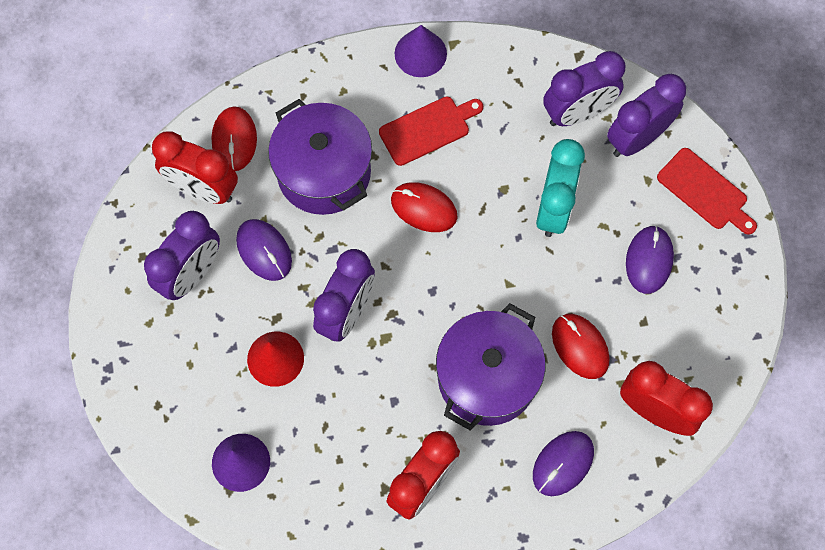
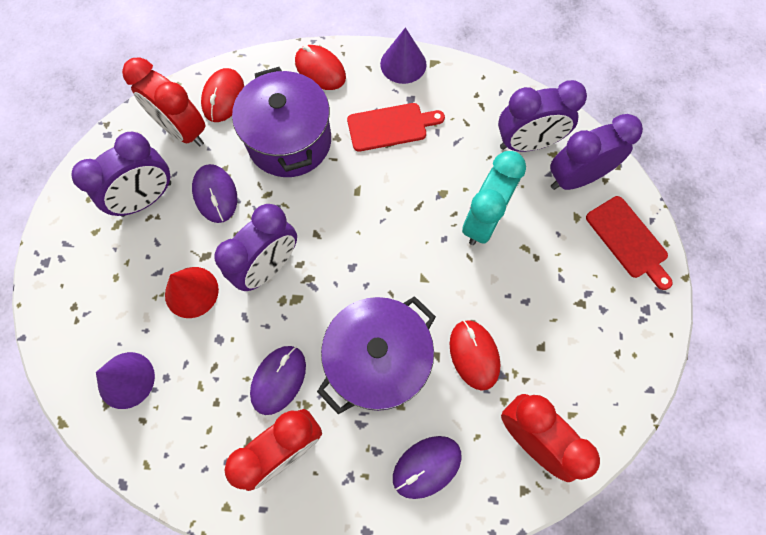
camera: 15 degrees right, 0 degrees up
red mouse [391,182,458,232] -> red mouse moved to [295,45,346,90]
purple mouse [626,226,674,294] -> purple mouse moved to [250,346,306,415]

